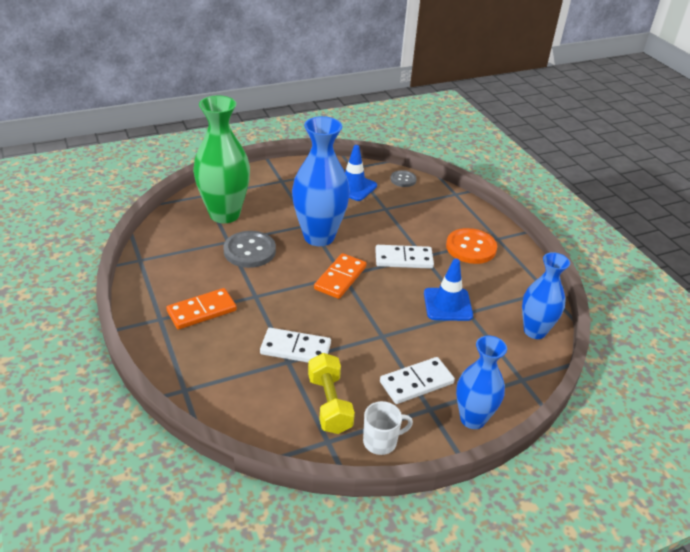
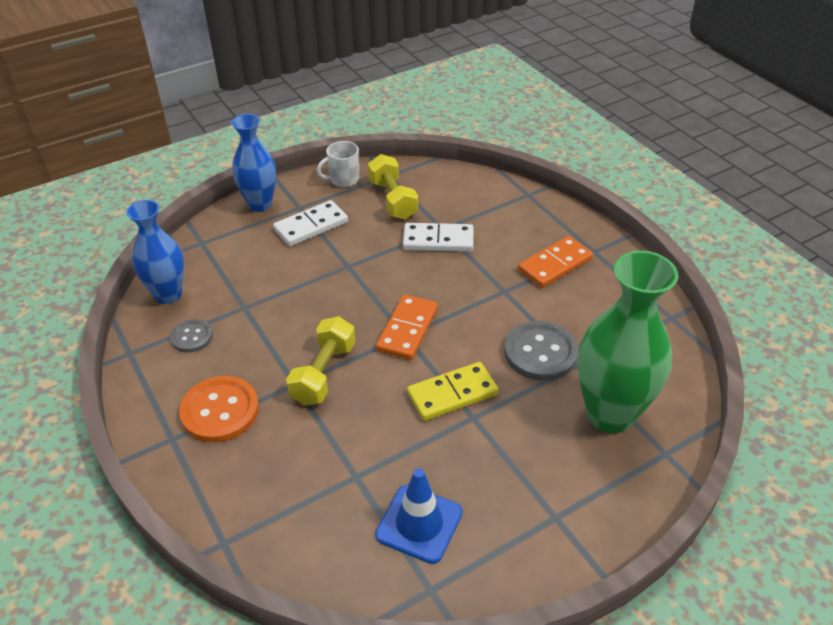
camera: 175 degrees right, 5 degrees up
blue vase [292,116,350,246] -> yellow domino [407,362,499,421]
white domino [375,245,434,269] -> yellow dumbbell [286,316,355,406]
grey button [390,170,417,187] -> grey button moved to [170,319,213,353]
blue traffic cone [424,258,473,321] -> none

